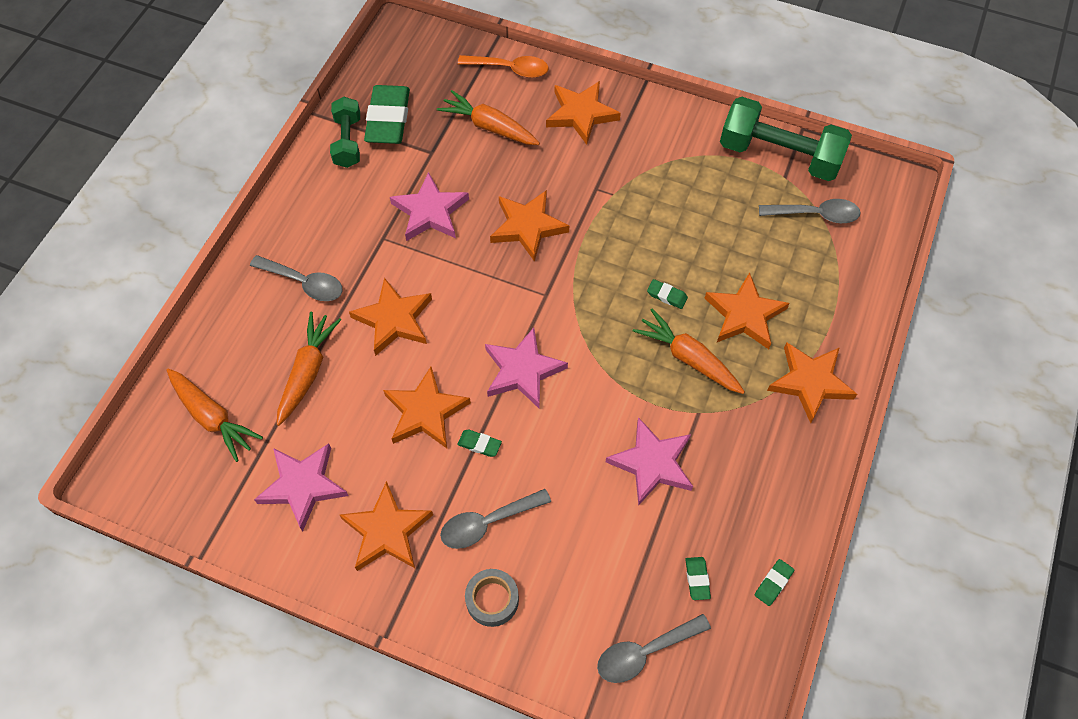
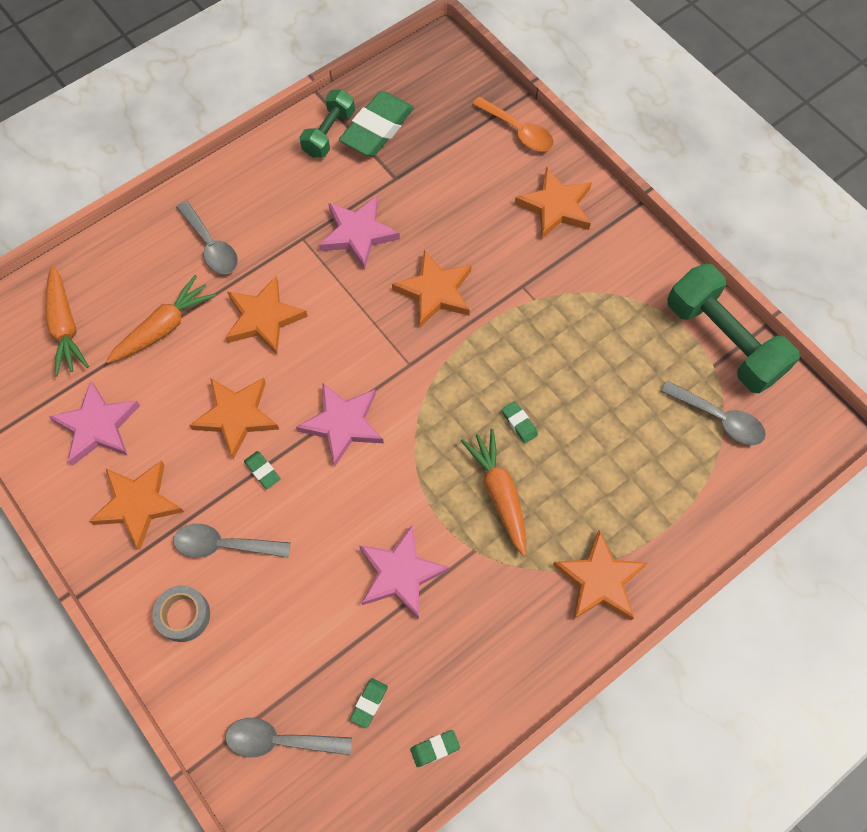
camera: 30 degrees right, 5 degrees up
orange carrot [437,90,540,145] -> none
orange star [704,272,790,349] -> none

